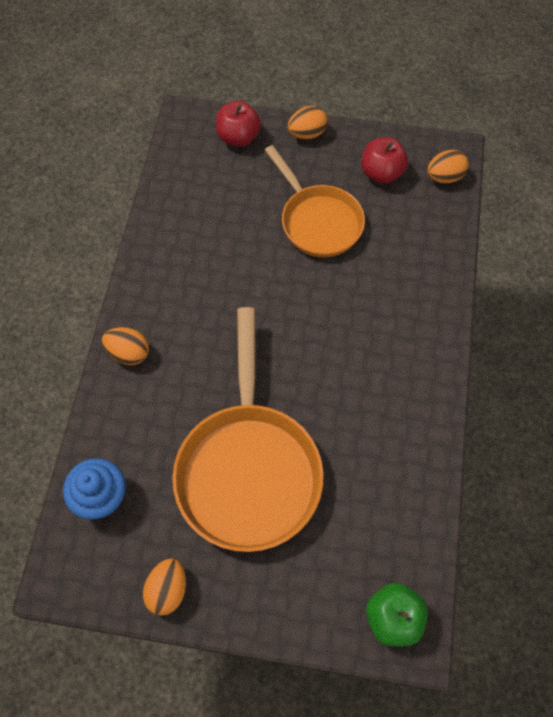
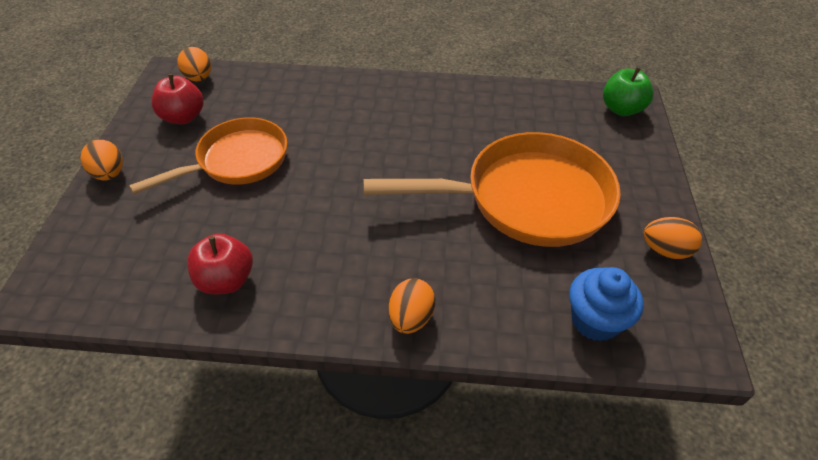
camera: 95 degrees left, 15 degrees down
red apple [216,101,261,147] -> red apple moved to [187,234,253,294]

